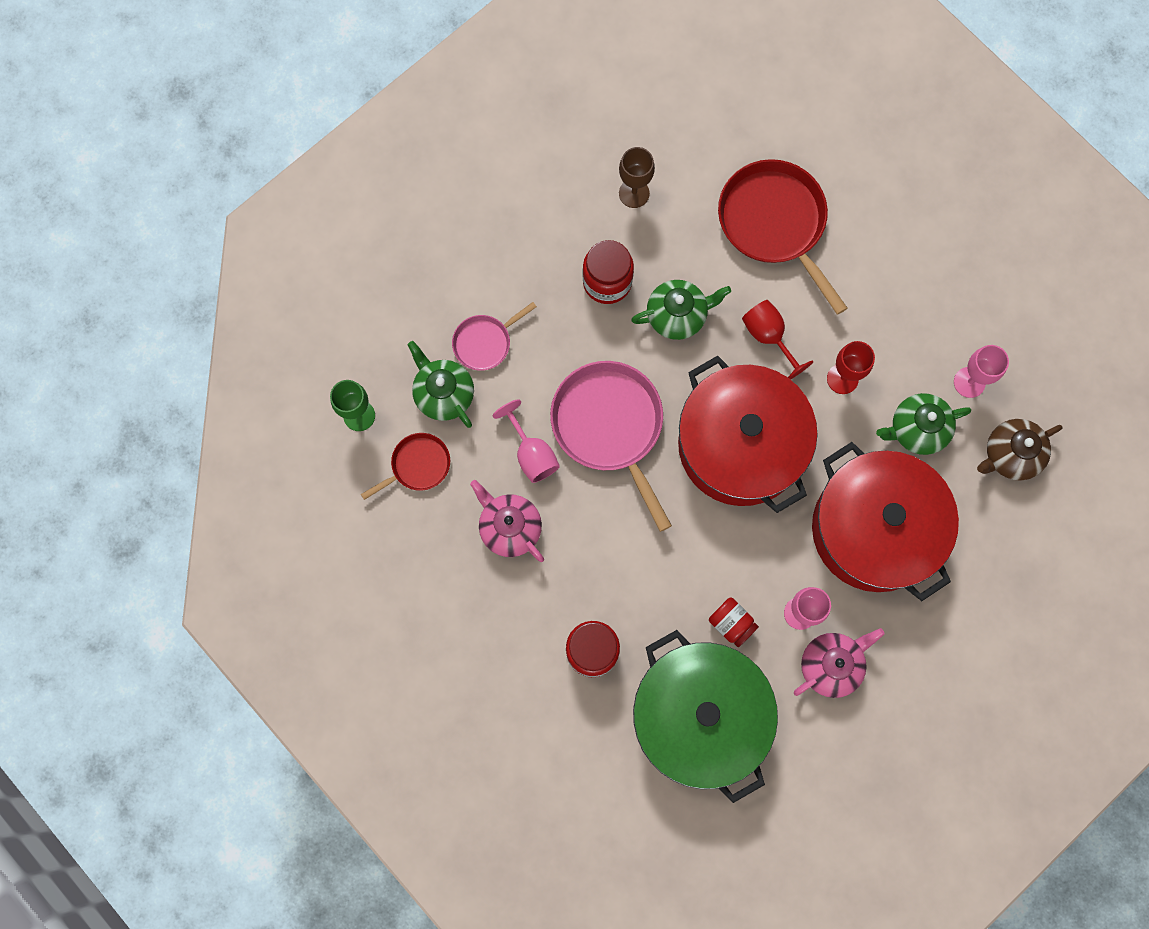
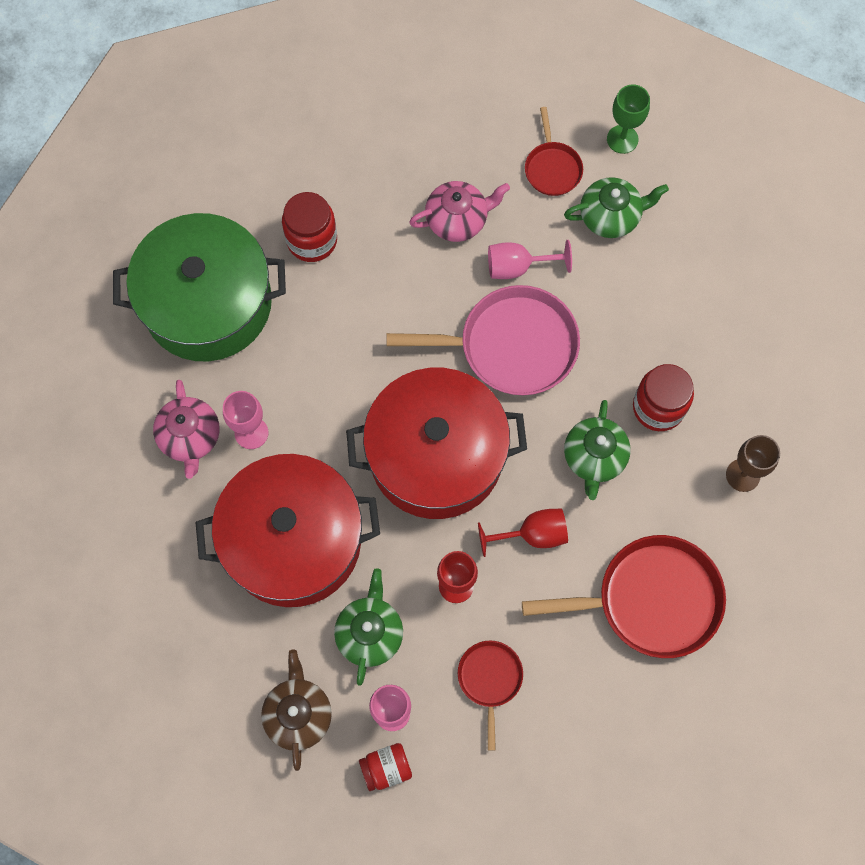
camera: 115 degrees right, 5 degrees down
pink pan [452,302,537,371] -> none
red jar [709,597,759,647] -> red jar moved to [359,743,412,791]
none -> red pan [458,641,523,751]

